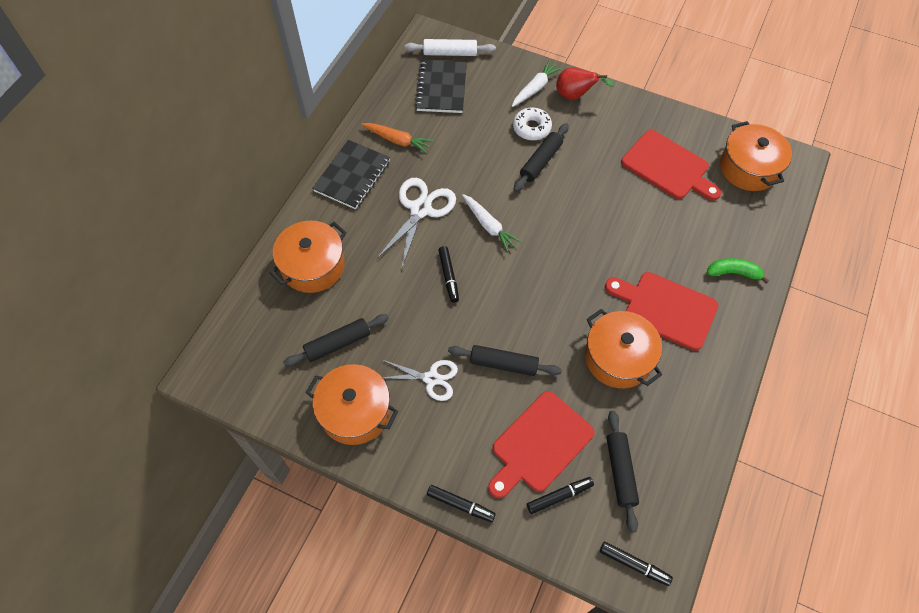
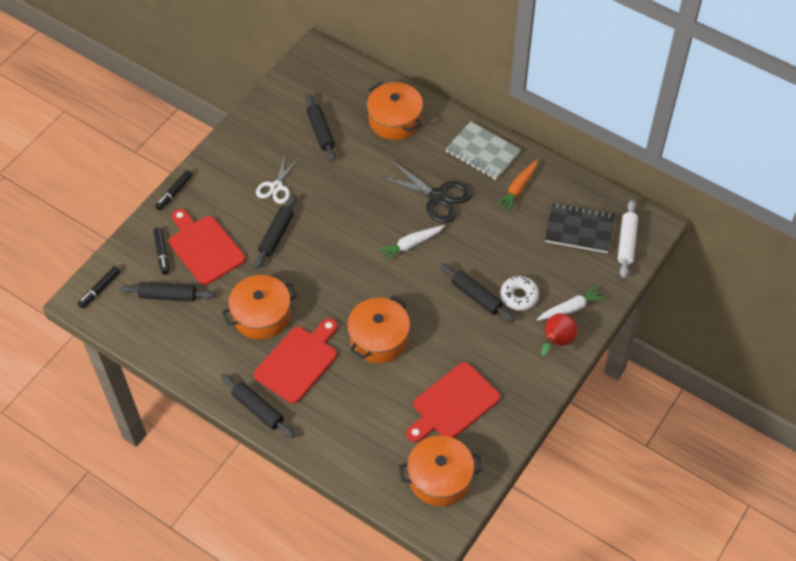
camera: 100 degrees right, 5 degrees down
orange pot [306,364,399,445] -> orange pot moved to [347,296,410,363]
black notebook [312,140,390,209] -> grey notebook [446,121,521,180]
white scissors [376,178,456,270] -> black scissors [378,160,472,223]
black marker [438,246,459,303] -> none
white carrot [512,60,562,107] -> white carrot turned 75 degrees counterclockwise [537,285,606,321]
green banana [707,258,769,284] -> none
none -> black rolling pin [221,374,295,438]

